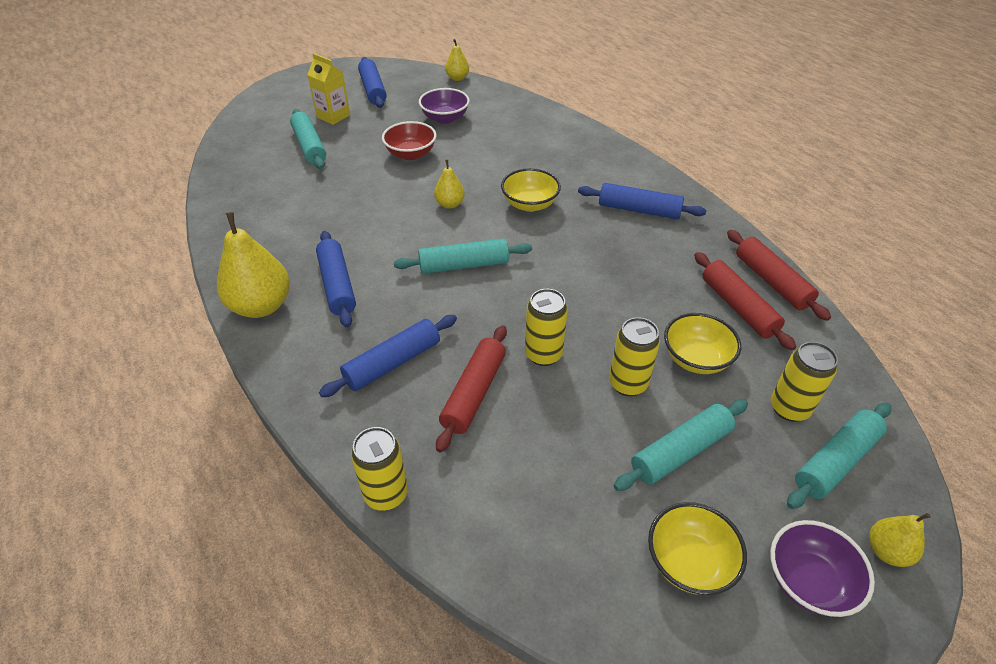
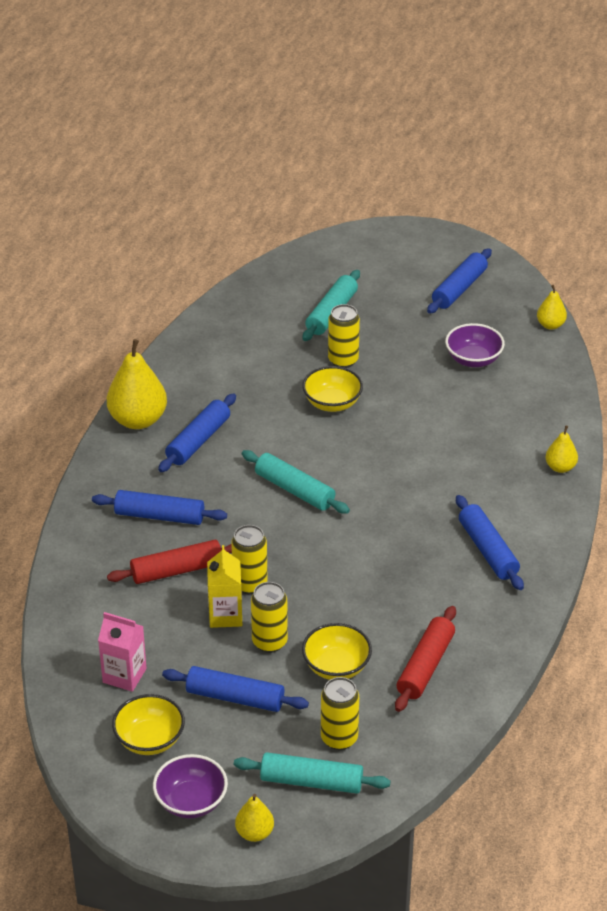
camera: 50 degrees right, 5 degrees down
yellow carton [307,53,350,125] -> yellow carton moved to [207,545,242,628]
yellow can [351,427,408,511] -> yellow can moved to [328,304,360,368]
red bowl [382,121,437,160] -> none
yellow pear [434,160,465,209] -> yellow pear moved to [545,425,578,473]
yellow bowl [501,168,561,212] -> yellow bowl moved to [302,366,363,412]
turquoise rolling pin [614,400,748,491] -> blue rolling pin [162,666,309,712]
red rolling pin [727,230,831,321] -> none
none -> pink carton [98,612,147,692]

